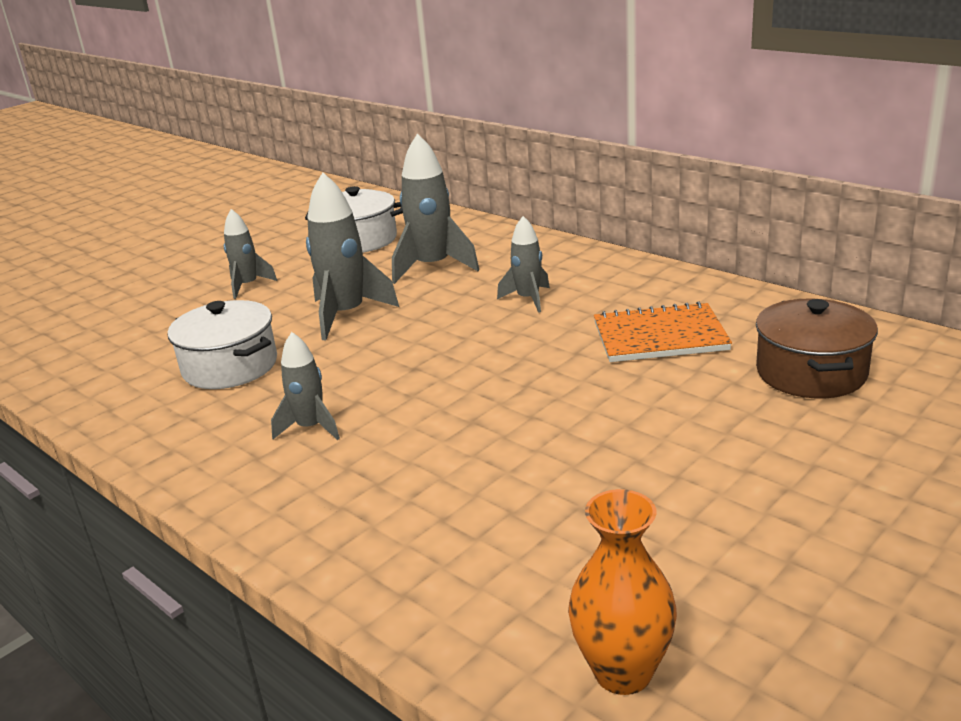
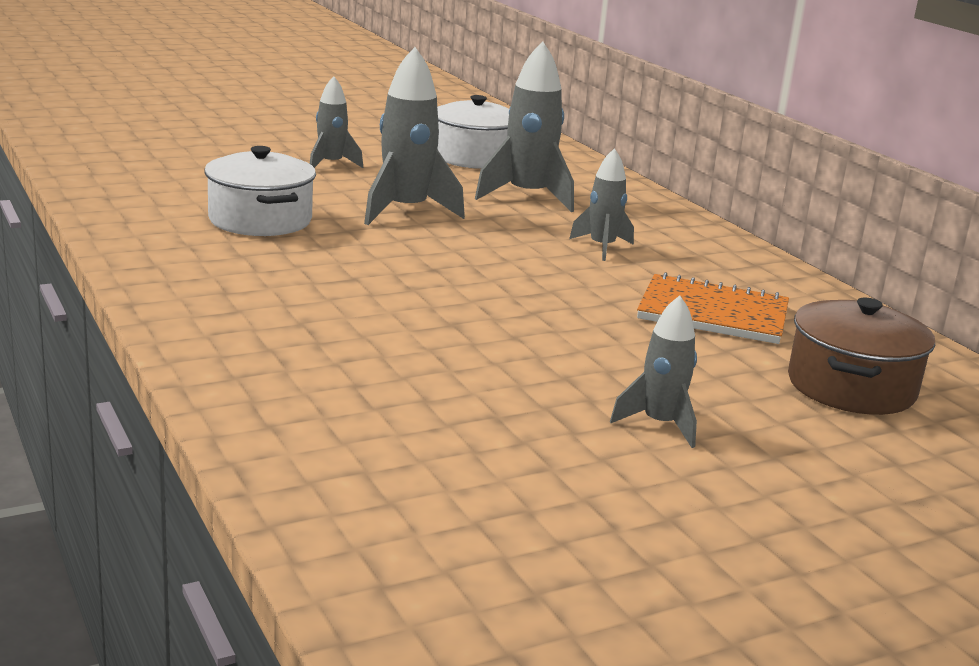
camera: 15 degrees right, 5 degrees down
grey rocket [271,332,340,440] -> grey rocket moved to [610,295,697,448]
orange vase [568,489,677,695] -> none

